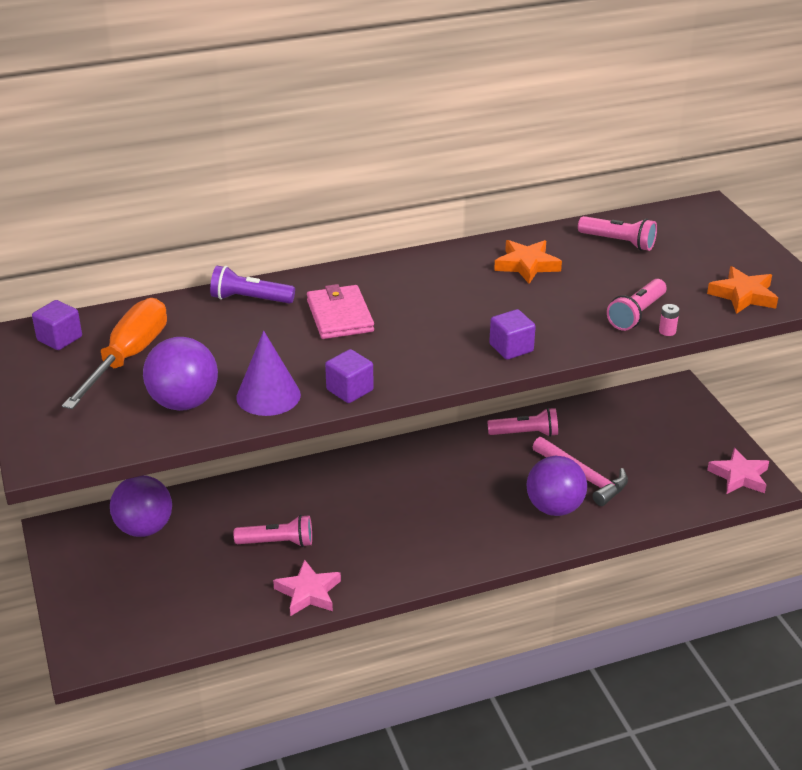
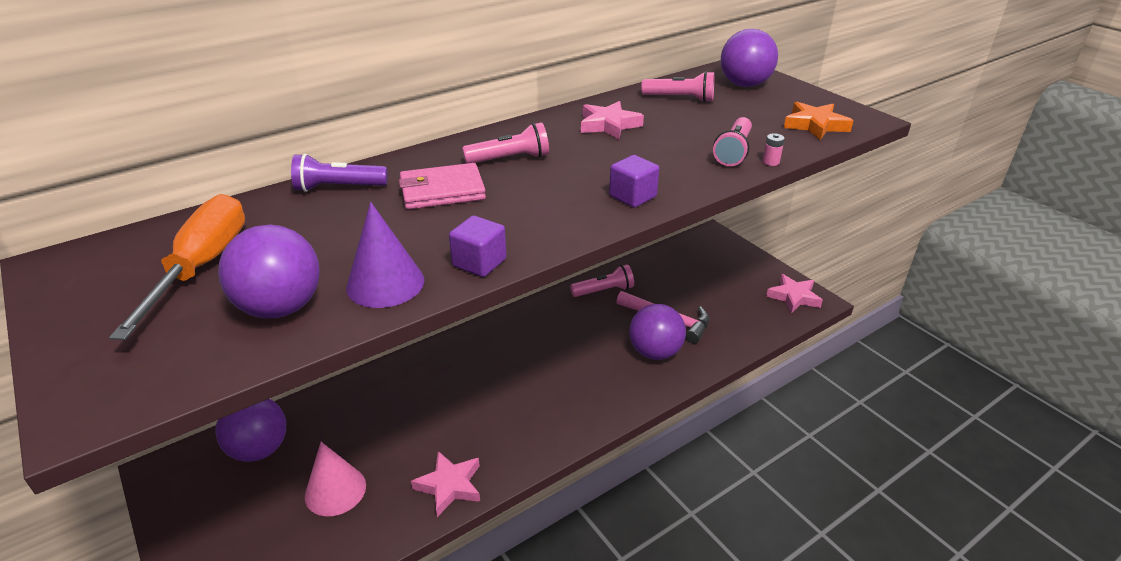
camera: 15 degrees left, 0 degrees up
purple cube [32,300,82,350] -> none
pink flashlight [234,515,312,547] -> pink flashlight moved to [462,122,549,164]
pink wallet [307,284,374,339] -> pink wallet turned 75 degrees counterclockwise [399,163,486,209]
orange star [494,240,562,284] -> pink star [581,101,644,139]
none -> pink cone [305,442,366,517]
none -> purple ball [721,29,778,87]

